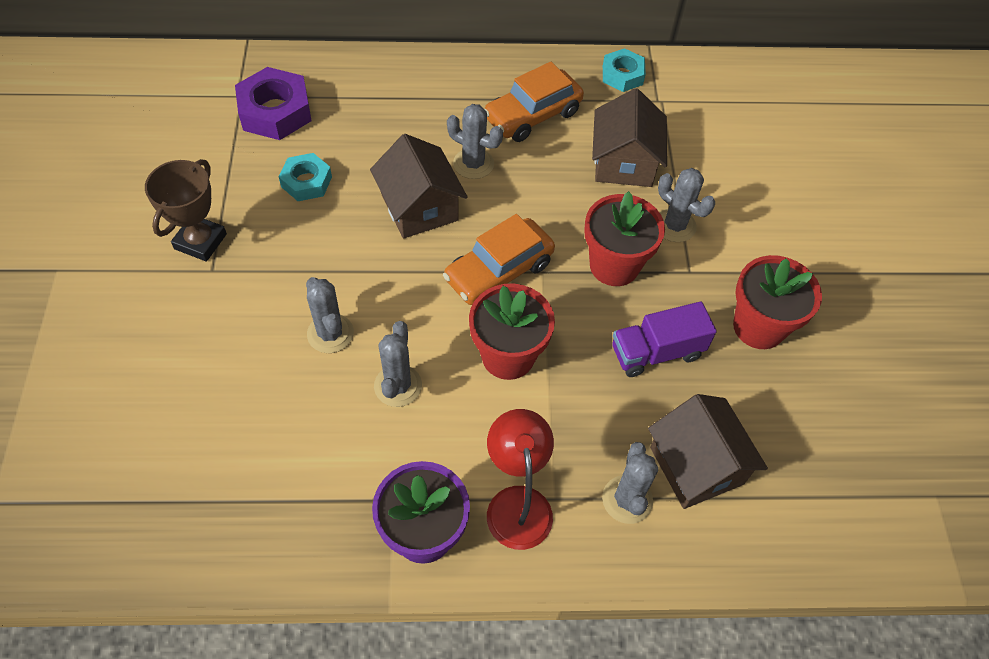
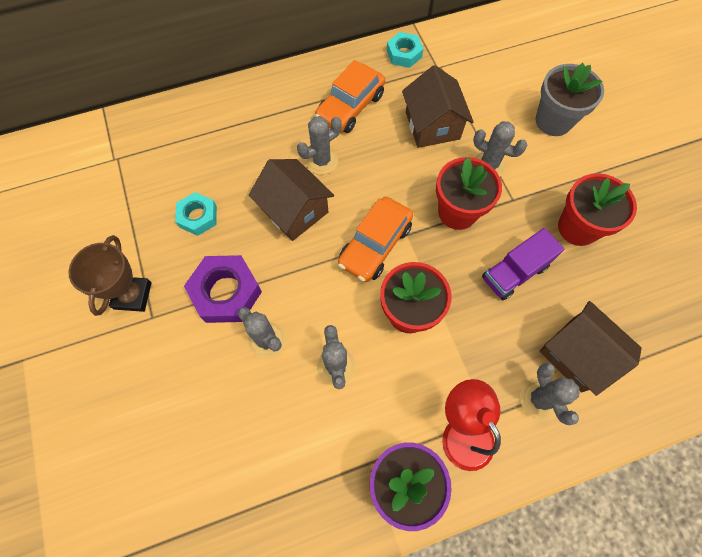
camera: 15 degrees left, 10 degrees up
purple nut [235,67,312,140] -> purple nut moved to [184,255,262,323]
grey cactus [447,104,503,179] -> grey cactus turned 45 degrees counterclockwise [297,116,342,175]
none -> grey flower pot [535,63,604,136]

